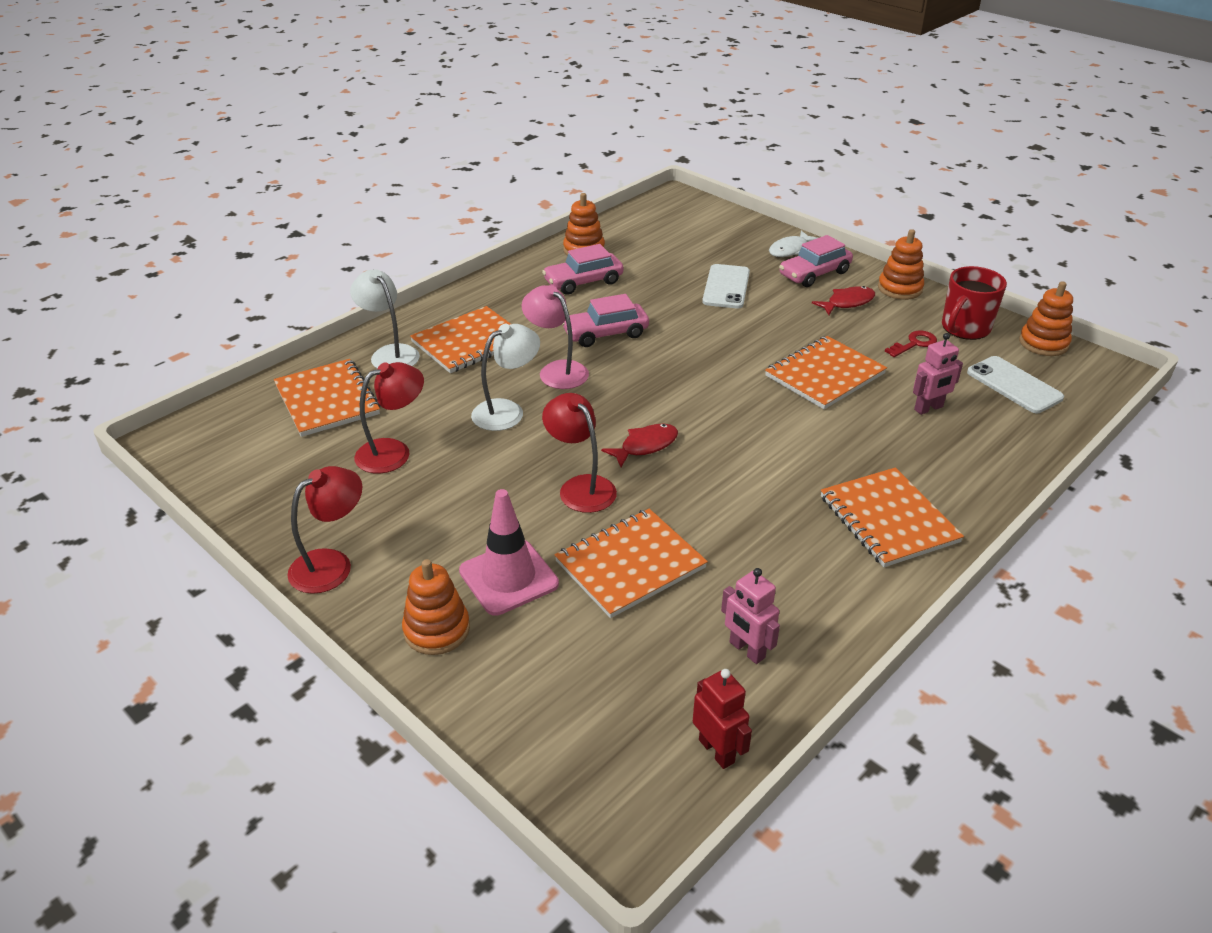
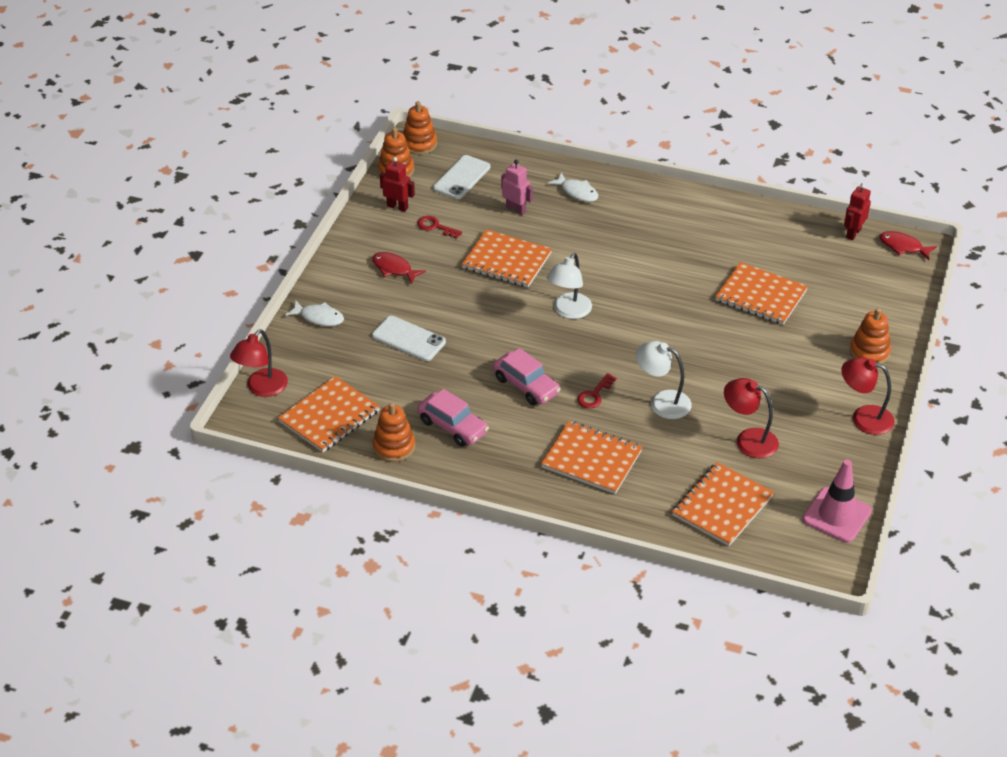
camera: 115 degrees left, 5 degrees up
white lamp [350,269,420,369] -> white lamp moved to [547,253,592,319]
pink traffic cone [459,489,559,616] -> pink traffic cone moved to [802,459,872,543]
pink lamp [522,285,589,389] -> red key [577,373,616,408]
red lamp [542,393,617,513] -> red lamp moved to [230,329,288,397]
red fish [601,424,678,467] -> red fish moved to [879,231,937,260]
white phone [702,264,750,308] -> white phone turned 45 degrees clockwise [372,316,446,361]
pink robot [721,568,780,664] -> none
pink car [779,235,853,287] -> none
orange notebook [821,467,964,567] -> orange notebook moved to [278,376,380,452]
orange stacking toy [878,229,924,300] -> orange stacking toy moved to [403,101,437,155]
red mug [942,266,1007,340] -> red robot [380,157,415,212]
none -> white fish [548,173,598,202]

